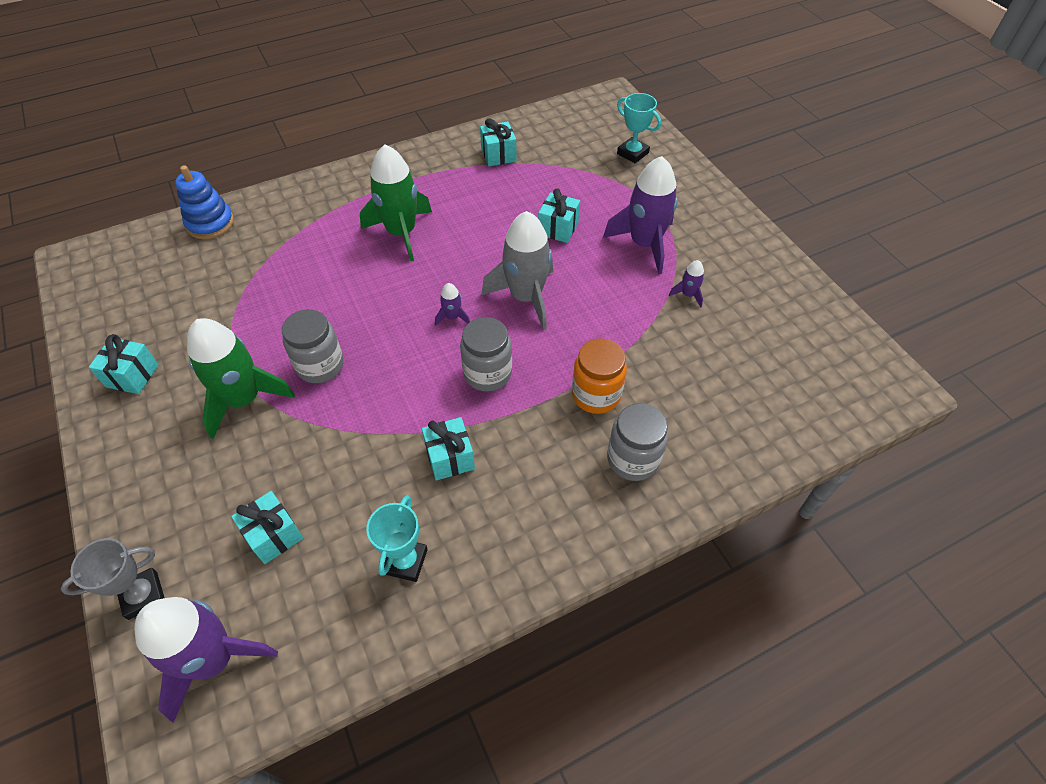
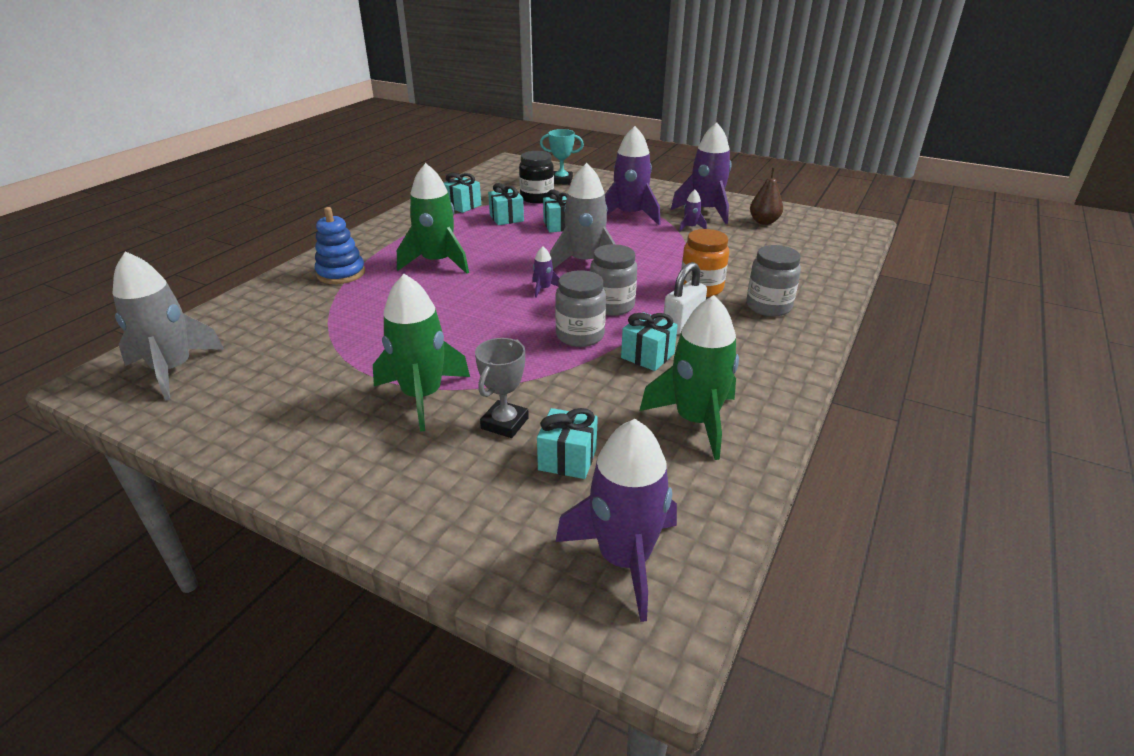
camera: 35 degrees left, 20 degrees down
grey trophy [61,538,165,620] -> grey trophy moved to [475,338,529,438]
turquoise gift [89,334,159,394] -> turquoise gift moved to [488,183,524,225]
blue stacking toy [175,165,234,239] -> blue stacking toy moved to [315,207,365,284]
grey jar [282,309,344,383] -> grey jar moved to [555,270,606,347]
turquoise trophy [366,495,428,582] -> green rocket [639,295,739,460]
none -> grey rocket [112,251,224,401]
none -> black jar [519,151,554,203]
none -> white padlock [663,262,707,334]
none -> purple rocket [671,122,731,224]
none -> brown pear [750,168,783,225]

